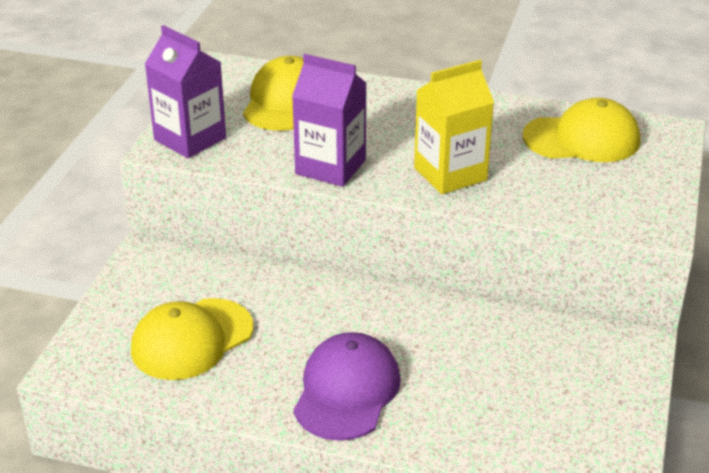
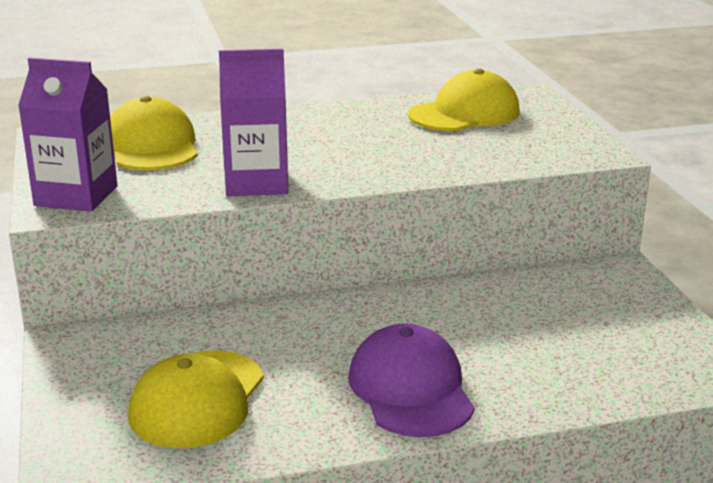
camera: 30 degrees left, 10 degrees down
yellow carton [414,60,494,194] -> none

